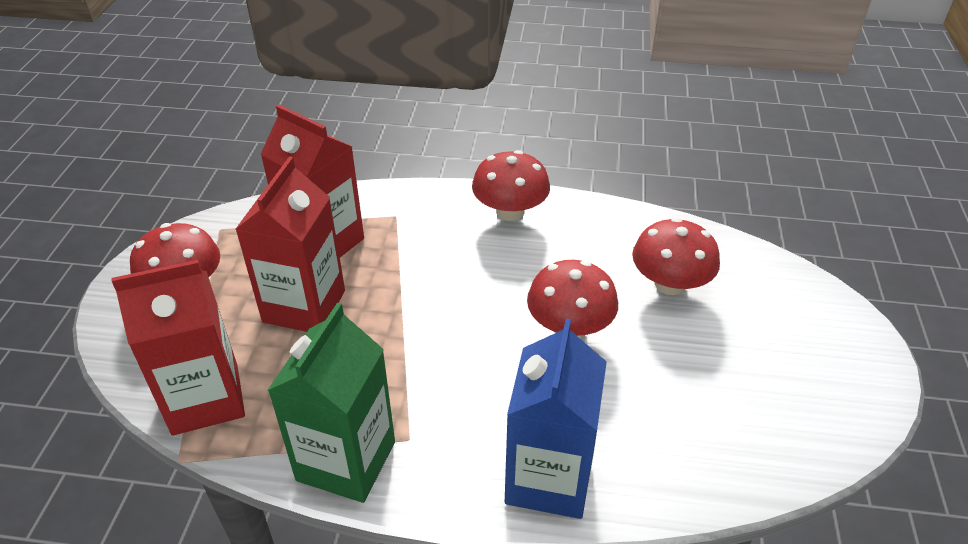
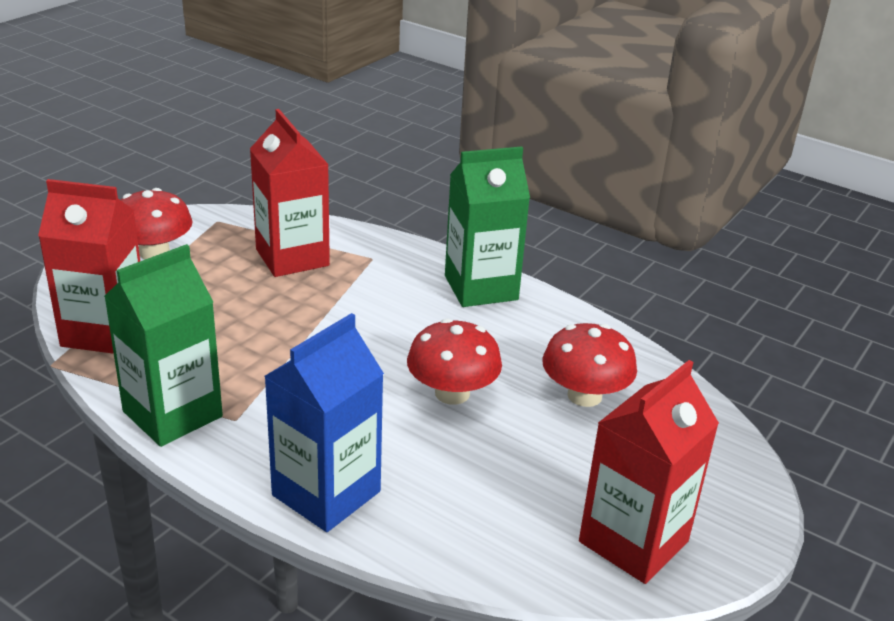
camera: 25 degrees right, 10 degrees down
red carton [235,156,345,332] -> red carton moved to [579,360,719,584]
red mushroom [472,150,550,221] -> green carton [445,146,530,307]

